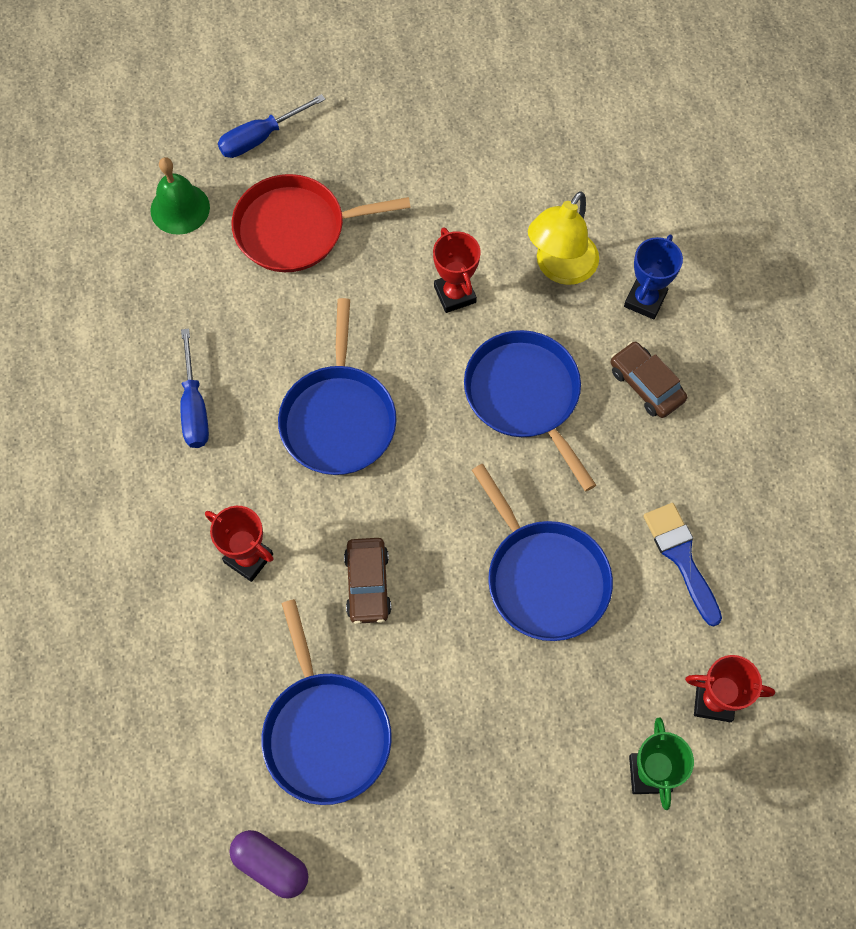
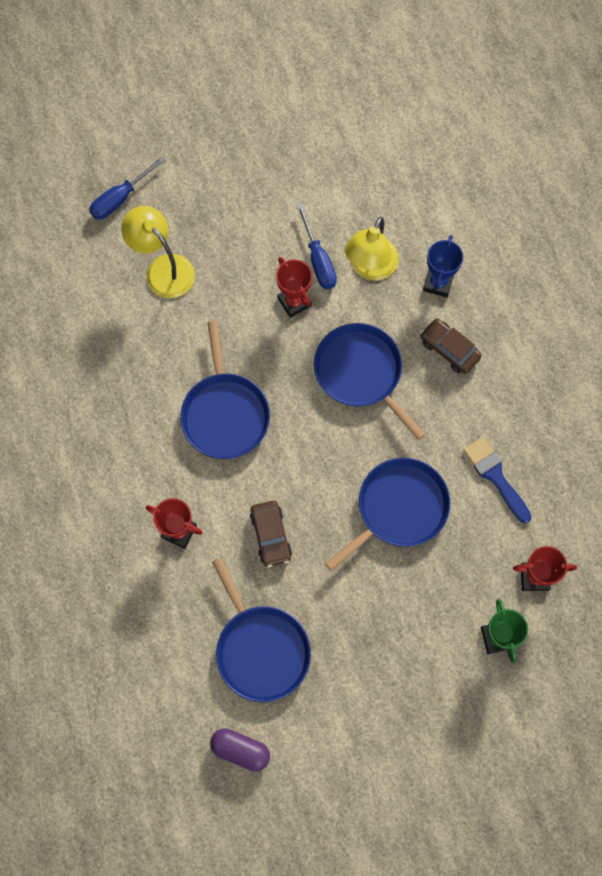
camera: 10 degrees left, 5 degrees up
green bell [150,157,210,235] -> none
blue screwdriver [180,328,209,448] -> blue screwdriver moved to [296,204,337,289]
red pan [232,174,411,272] -> yellow lamp [121,206,195,298]
blue pan [472,464,613,641] -> blue pan turned 90 degrees counterclockwise [325,458,450,571]

